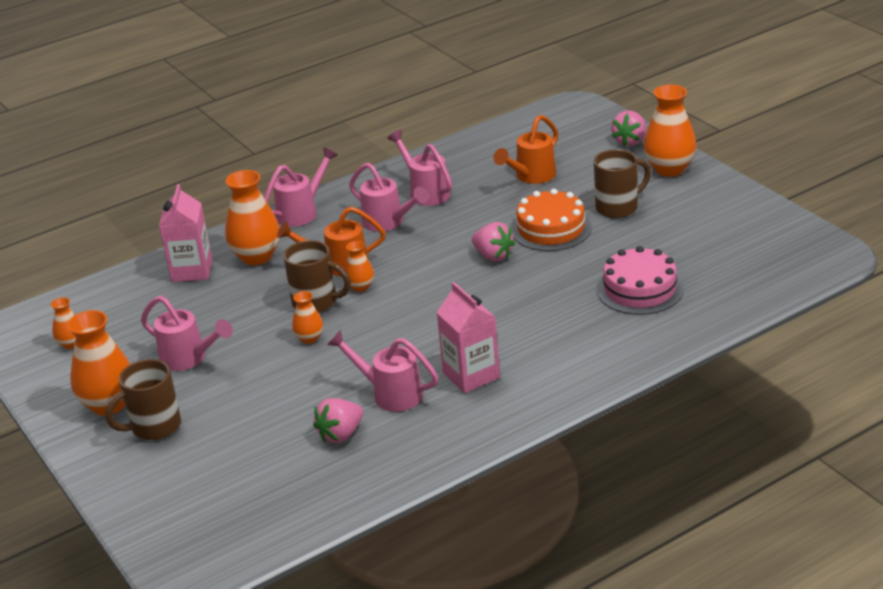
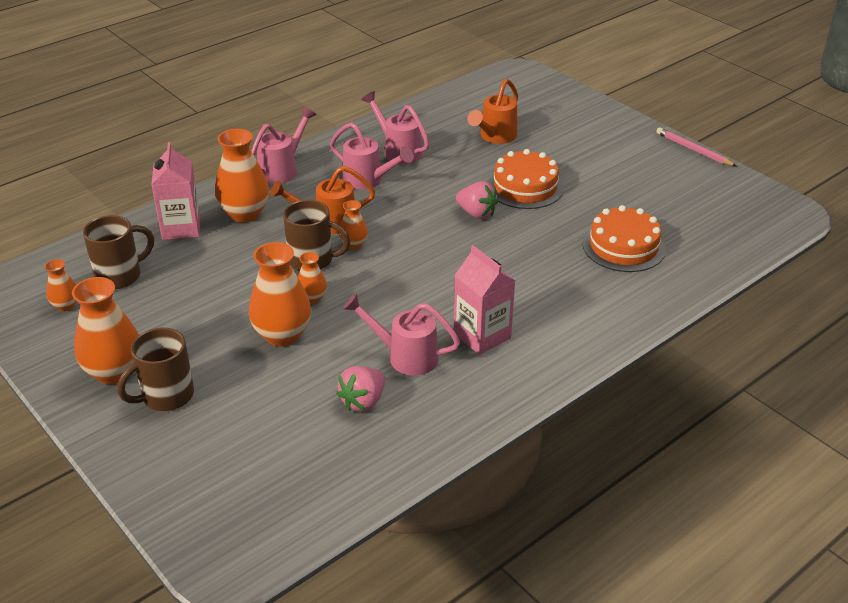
camera: 10 degrees left, 5 degrees up
pink watering can [141,296,233,371] -> none
brown mug [594,149,651,218] -> brown mug moved to [83,215,154,289]
pink cake [597,246,684,315] -> orange cake [583,205,666,272]
pink strawberry [611,111,646,146] -> none
orange vase [644,84,697,177] -> orange vase moved to [249,242,311,347]
none -> pink pencil [656,127,737,167]

